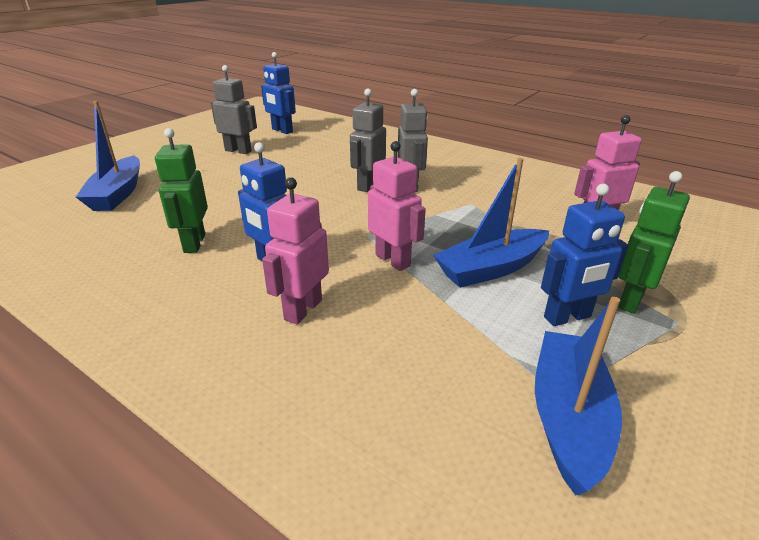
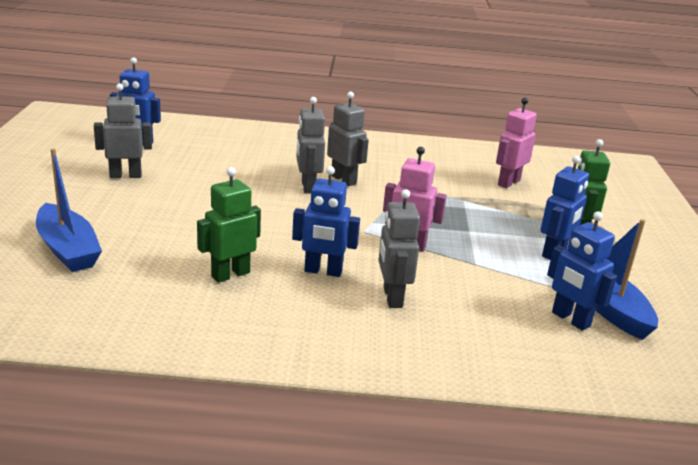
camera: 35 degrees left, 5 degrees down
green robot [155,128,208,253] -> green robot turned 90 degrees clockwise [197,167,261,283]
pink robot [262,177,329,325] -> grey robot [379,189,420,308]
blue boat [433,158,549,288] -> none
none -> blue robot [547,211,617,331]

